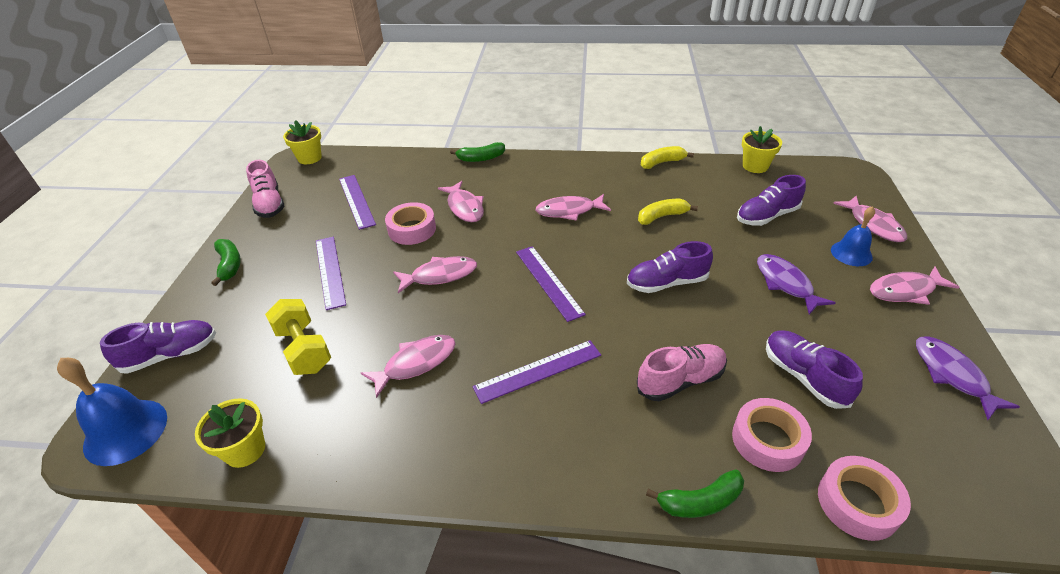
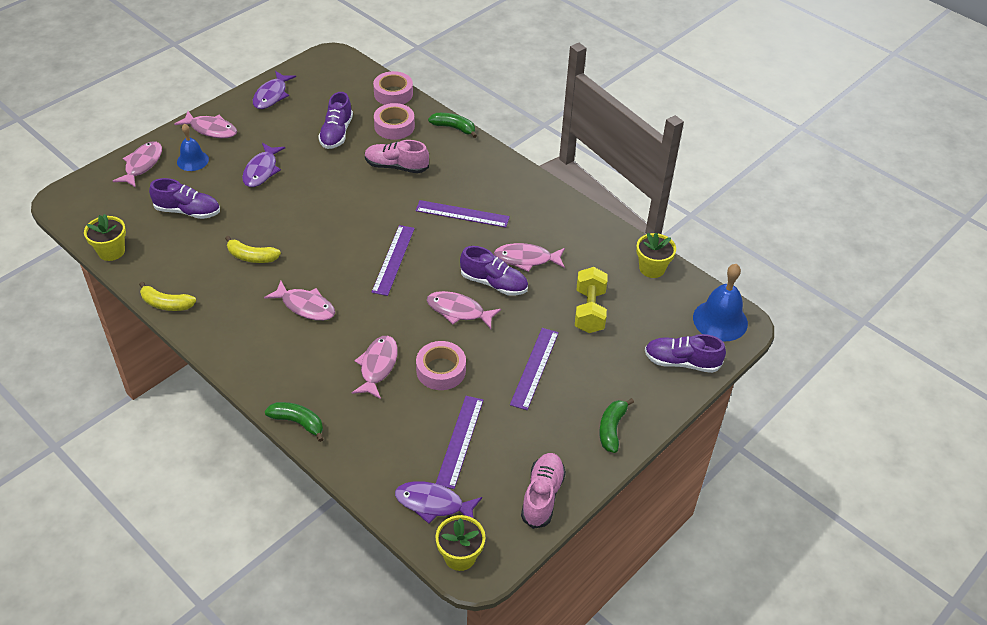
camera: 145 degrees left, 5 degrees up
purple shoe [627,241,713,293] -> purple shoe moved to [460,246,528,296]
none -> purple fish [395,481,482,524]

